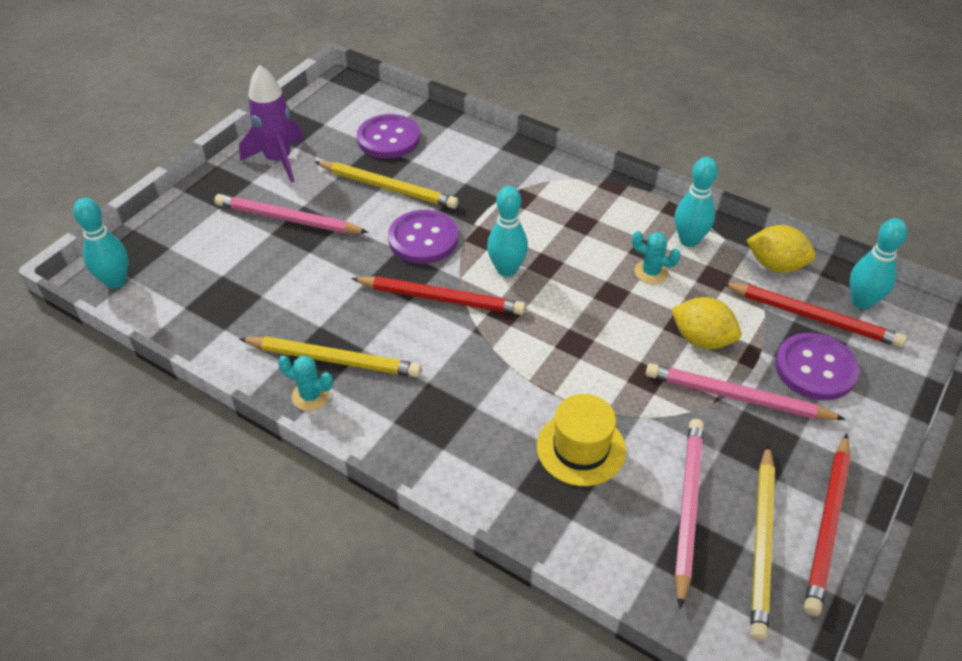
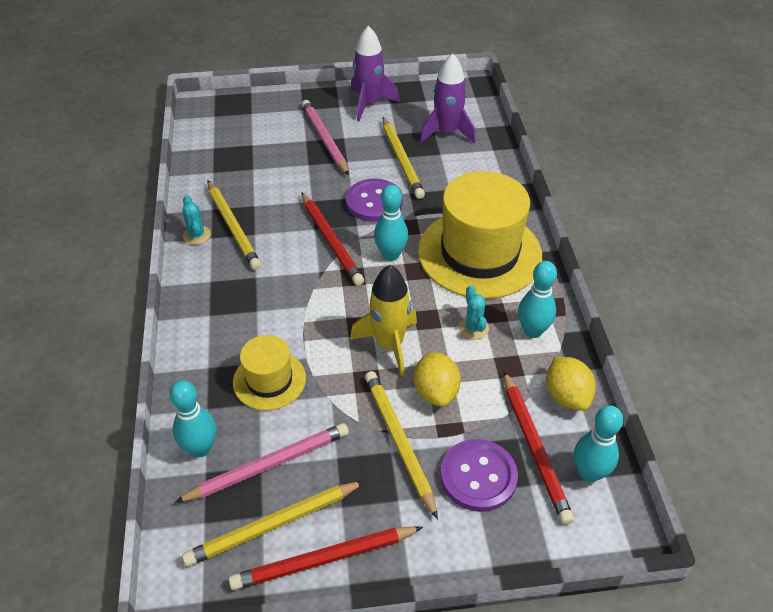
camera: 50 degrees right, 0 degrees up
turquoise bowling pin [73,198,129,289] -> turquoise bowling pin moved to [169,380,216,457]
purple button [357,114,420,159] -> purple rocket [419,53,476,144]
pink pencil [646,363,846,420] -> yellow pencil [365,371,438,520]
none -> yellow rocket [350,265,417,376]
none -> yellow hat [418,171,542,299]

